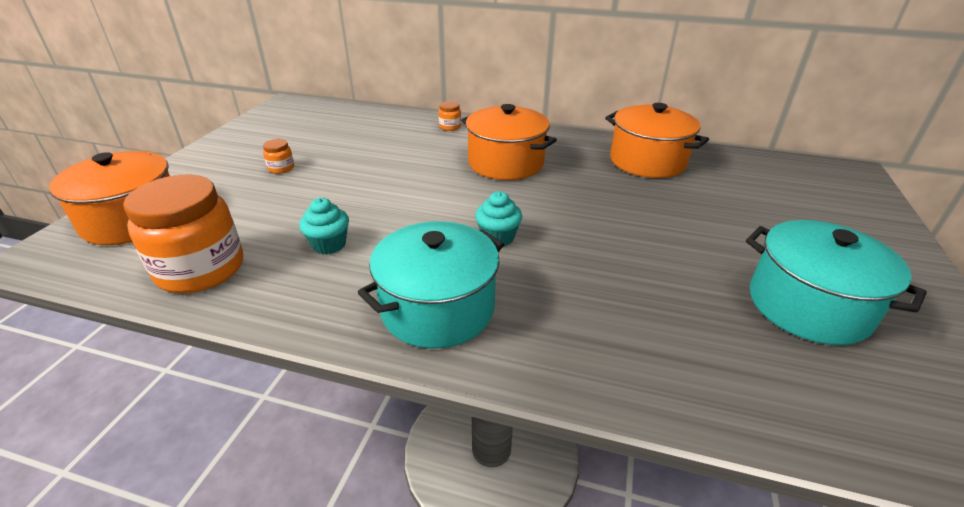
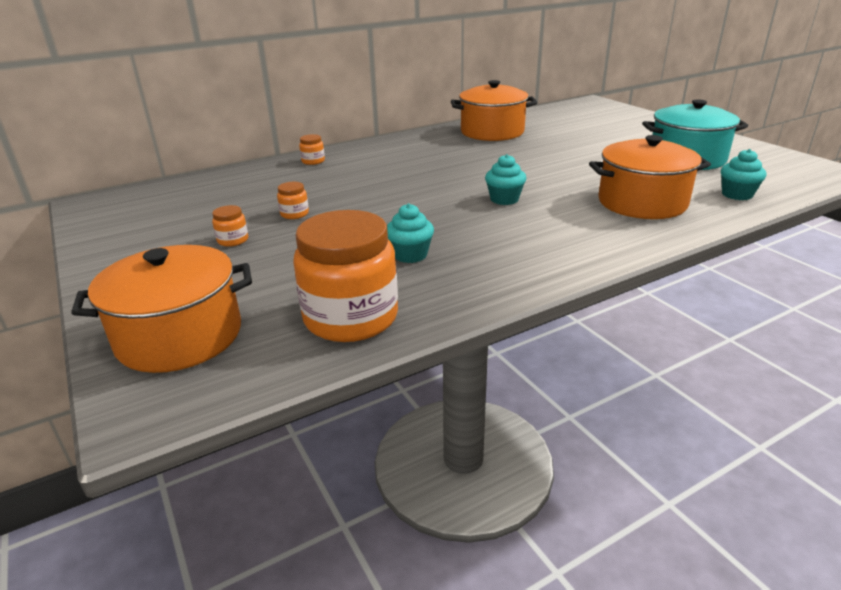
camera: 45 degrees left, 5 degrees down
turquoise pot [358,221,504,349] -> none
orange pot [461,104,557,180] -> orange pot moved to [589,135,711,219]
none -> orange jar [277,182,309,219]
none -> turquoise cupcake [721,149,767,200]

